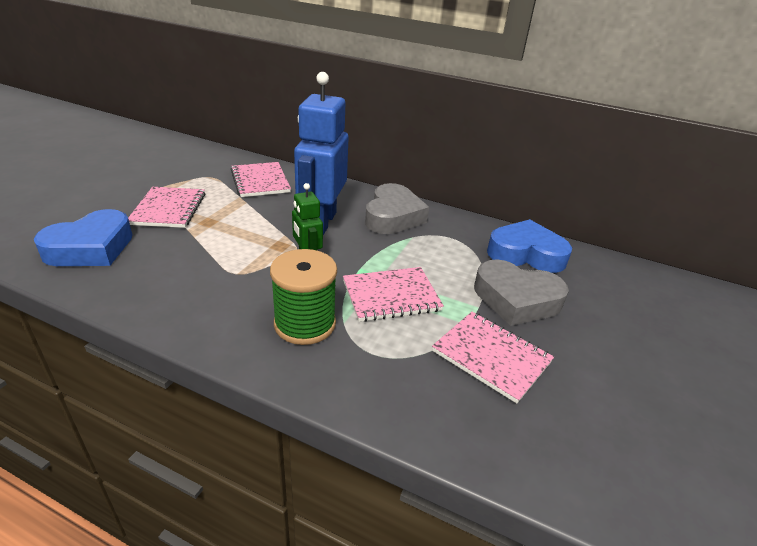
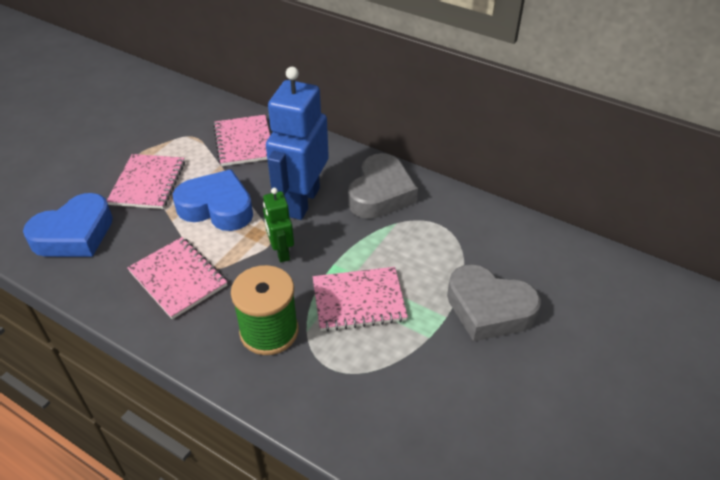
camera: 10 degrees right, 10 degrees up
pink notebook [432,312,554,404] -> pink notebook moved to [127,237,227,319]
blue heart [487,219,572,273] -> blue heart moved to [173,169,253,231]

